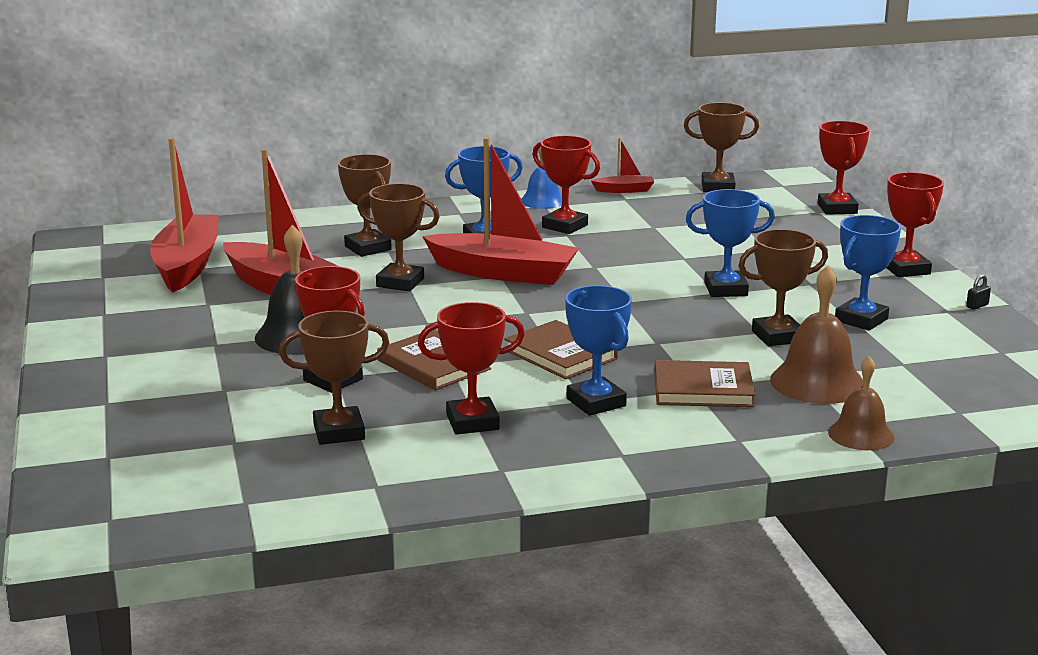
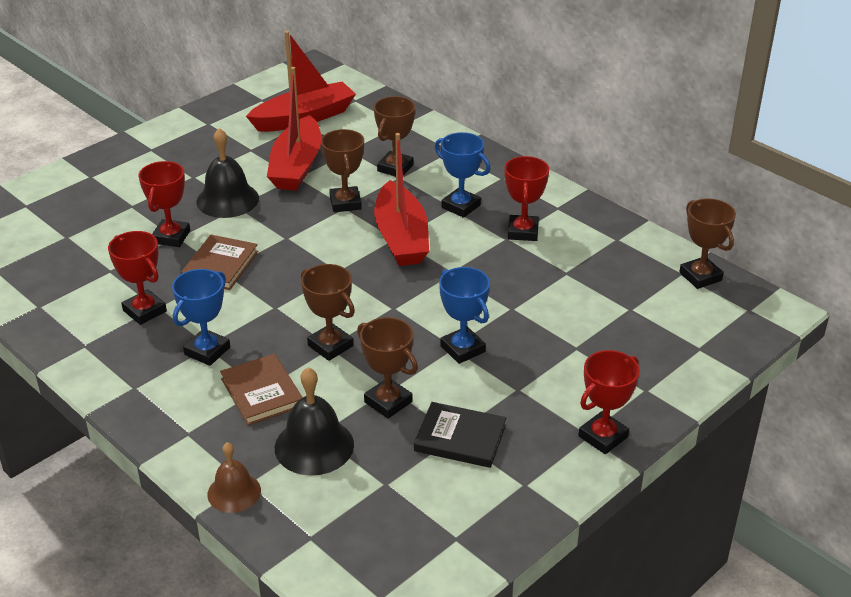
camera: 60 degrees right, 15 degrees up
brown trophy [279,310,389,445] -> brown trophy moved to [301,264,355,361]
brown book [504,320,618,379] -> none
blue bell [521,147,562,209] -> none
red boat [591,138,654,193] -> none
brown bell [770,265,863,404] -> black bell [275,367,354,476]
red trophy [818,121,870,215] -> none
blue trophy [835,215,901,331] -> black book [414,402,506,468]
black padlock [966,274,991,310] -> none

